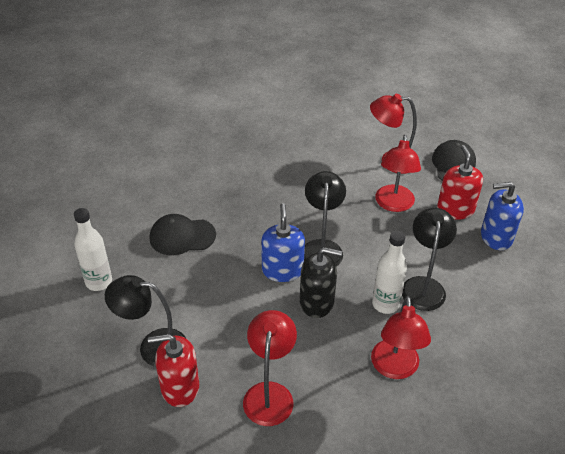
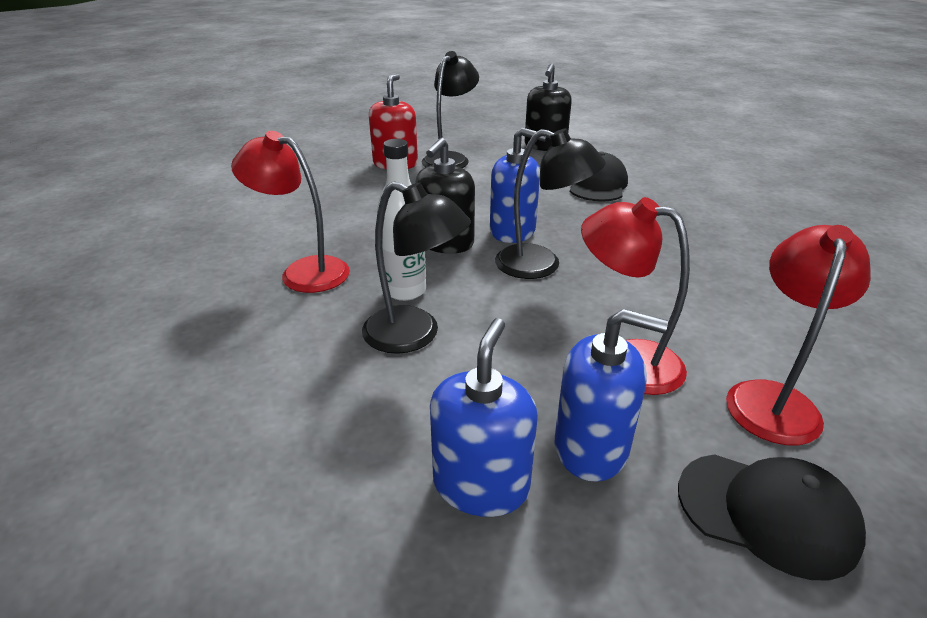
camera: 110 degrees right, 10 degrees down
white bottle [74,208,112,291] -> black soap dispenser [524,63,572,151]
red lamp [243,310,297,426] -> none
red soap dispenser [437,145,483,220] -> blue soap dispenser [555,309,668,482]

